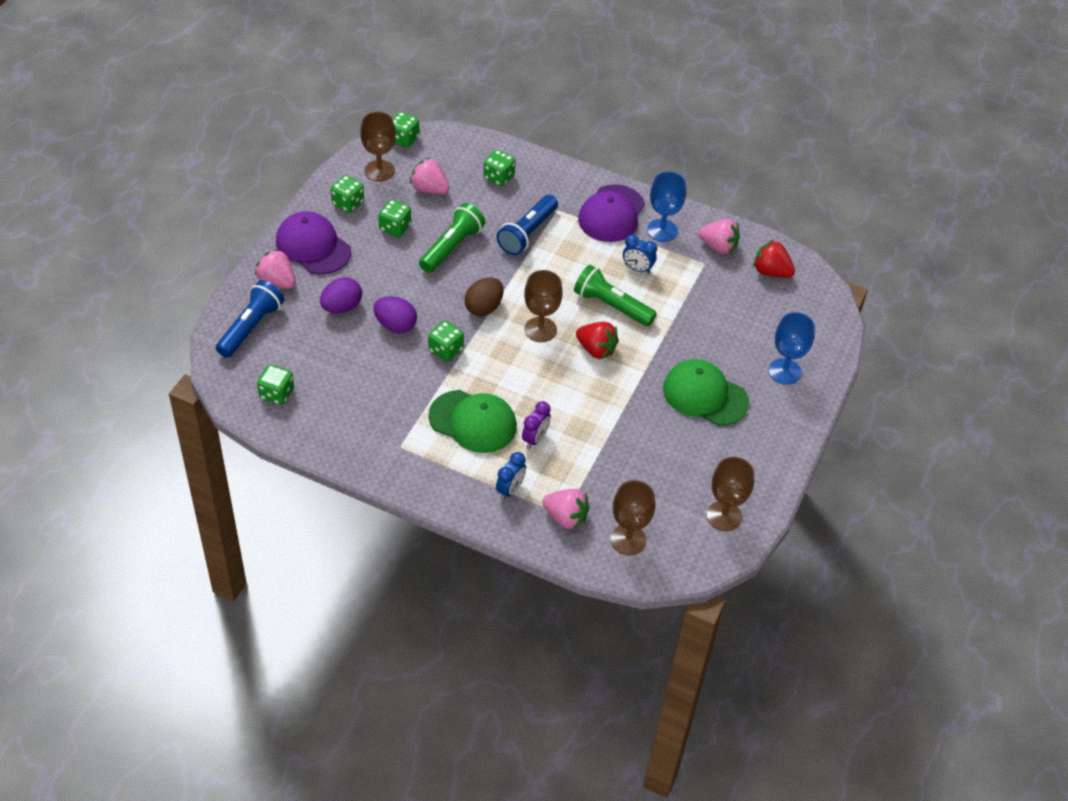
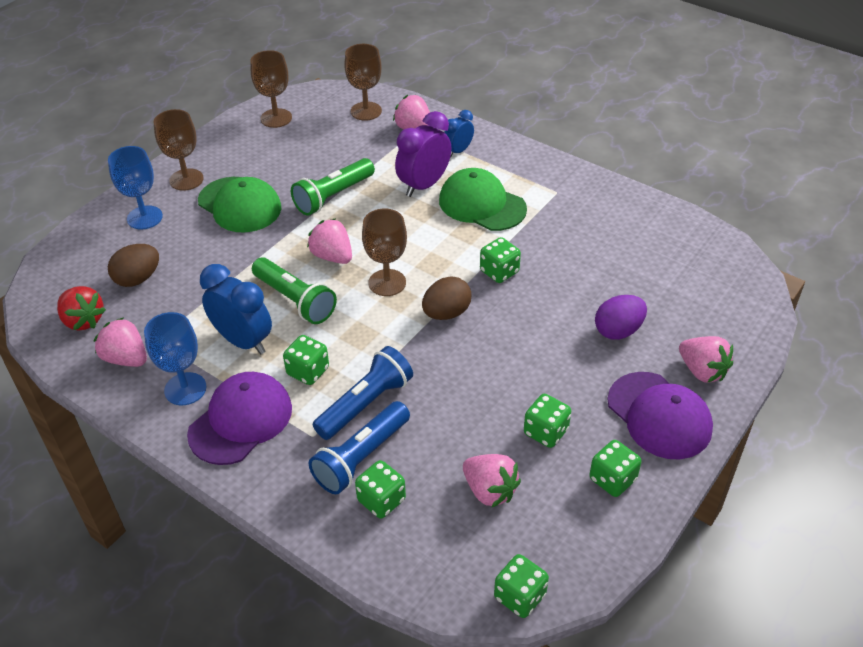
camera: 165 degrees left, 5 degrees down
blue flashlight [216,280,284,358] -> blue flashlight moved to [309,401,410,494]
green dice [257,364,294,405] -> green dice moved to [283,335,329,385]
brown goblet [360,112,396,182] -> brown goblet moved to [154,109,204,191]
purple egg [374,296,417,333] -> none
green flashlight [419,203,485,273] -> green flashlight moved to [291,158,375,216]
purple clock [522,401,551,449] -> purple clock [395,111,451,197], size x1.71
red strawberry [576,322,619,359] -> pink strawberry [307,218,352,264]
blue clock [623,234,657,274] -> blue clock [200,264,272,354], size x1.71
none -> brown egg [108,244,159,287]

